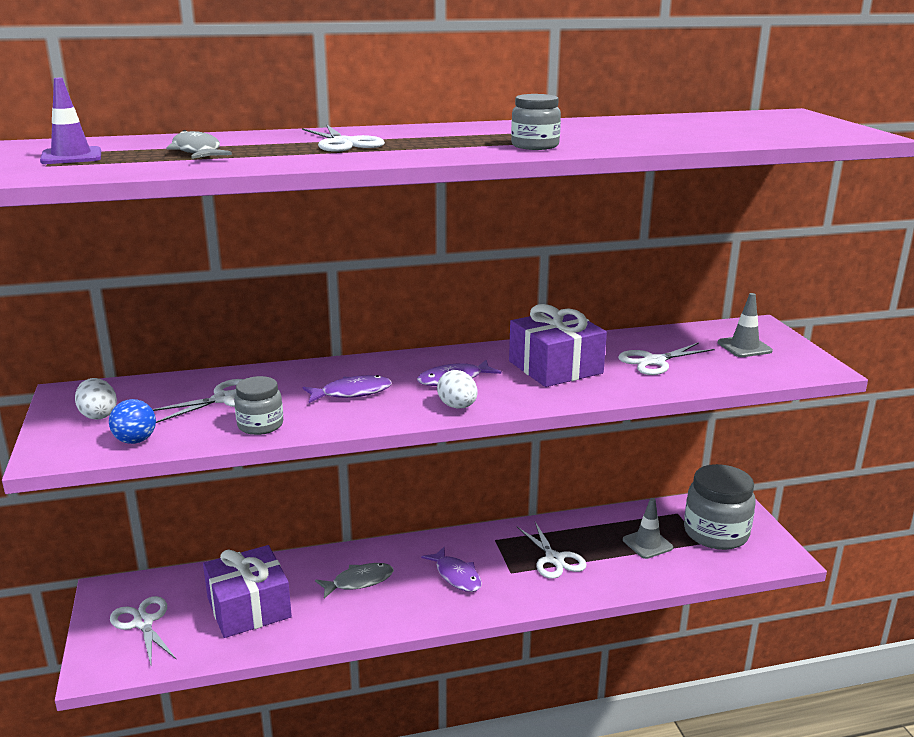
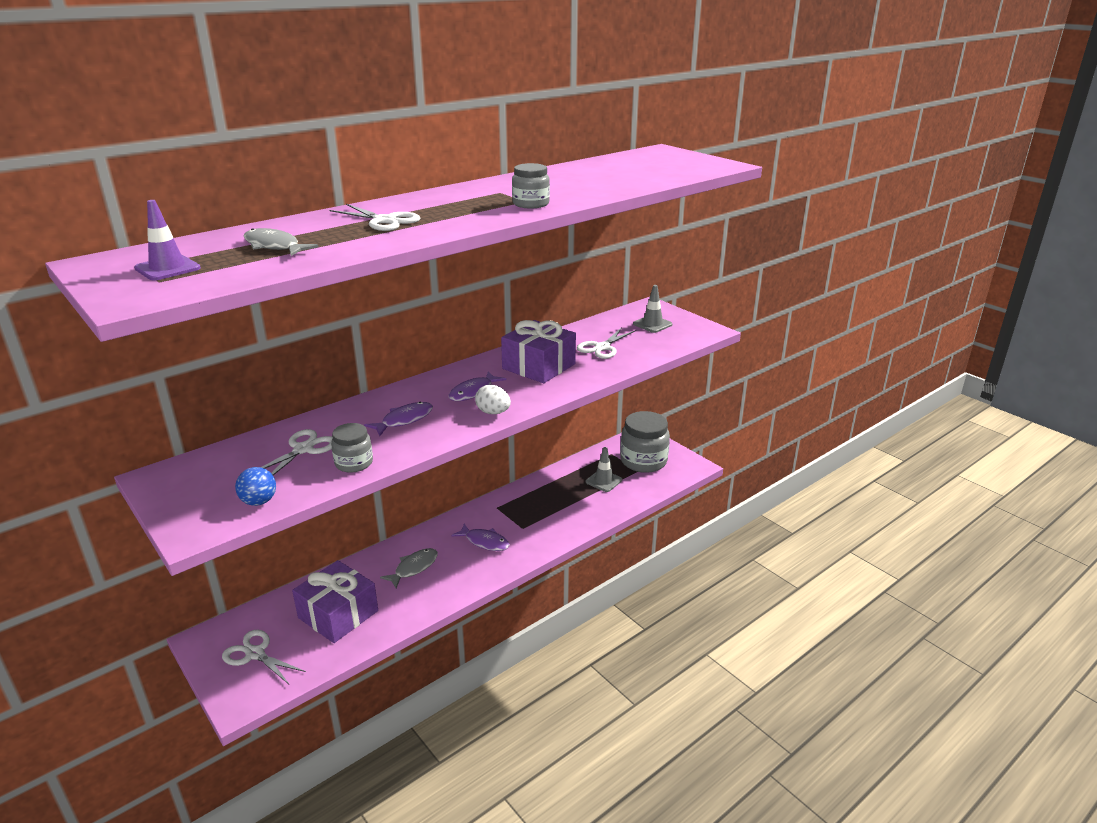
camera: 25 degrees left, 5 degrees up
white egg [75,378,117,420] -> none
white scissors [517,522,587,579] -> none

